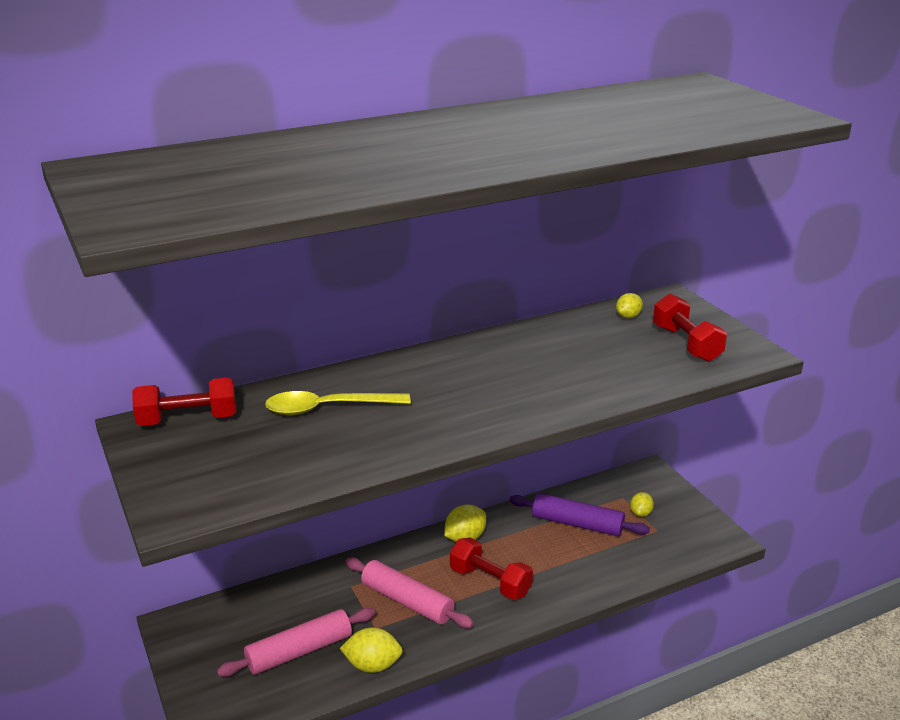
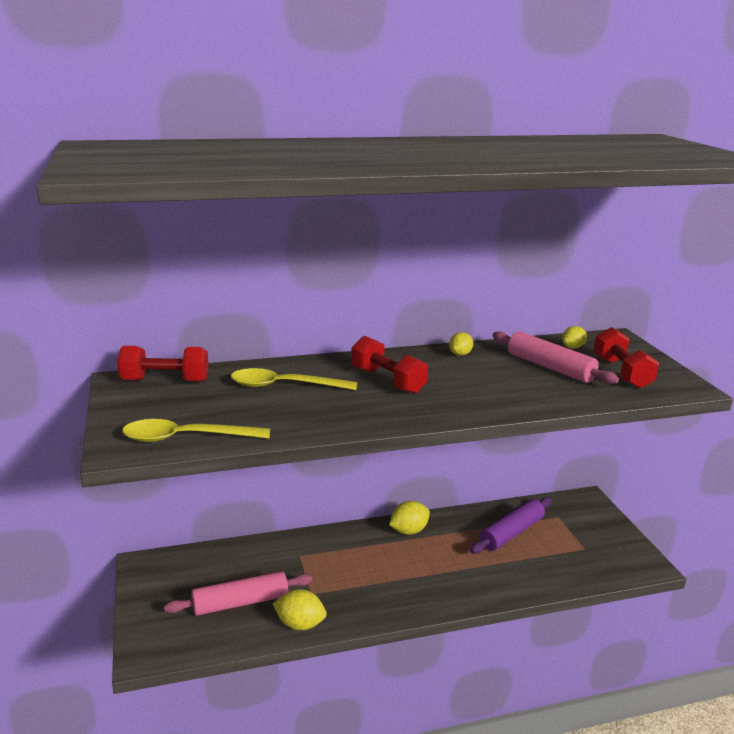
camera: 10 degrees right, 5 degrees down
pink rolling pin [346,558,474,628] -> pink rolling pin moved to [492,331,619,384]
red dumbbell [450,537,533,600] -> red dumbbell moved to [351,336,428,394]
purple rolling pin [509,493,650,536] -> purple rolling pin turned 75 degrees counterclockwise [470,497,552,554]
yellow lemon [630,492,654,517] -> yellow lemon moved to [449,332,473,356]
none -> yellow spoon [122,419,270,442]

